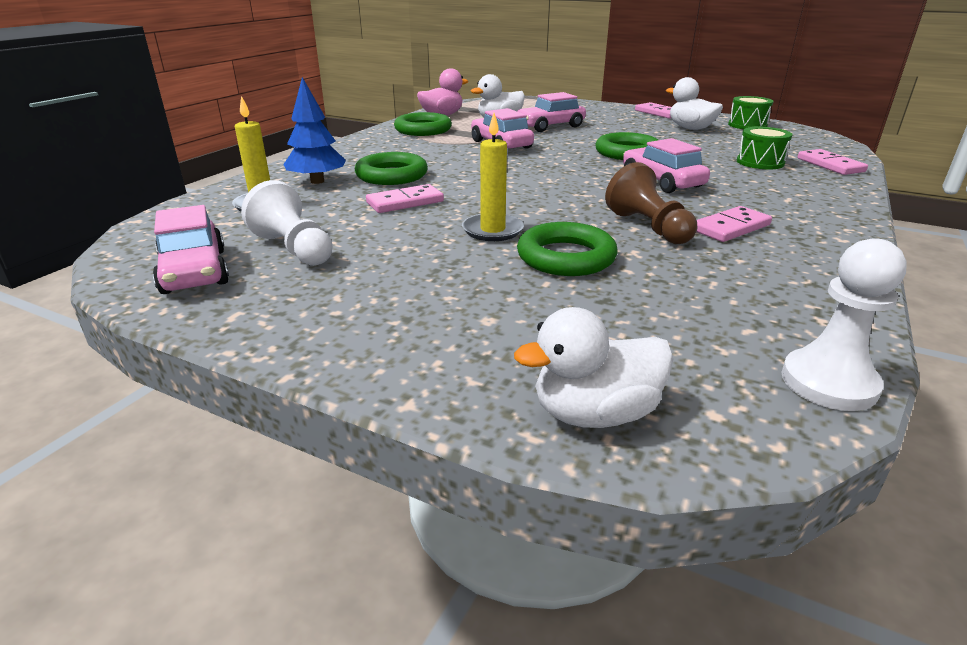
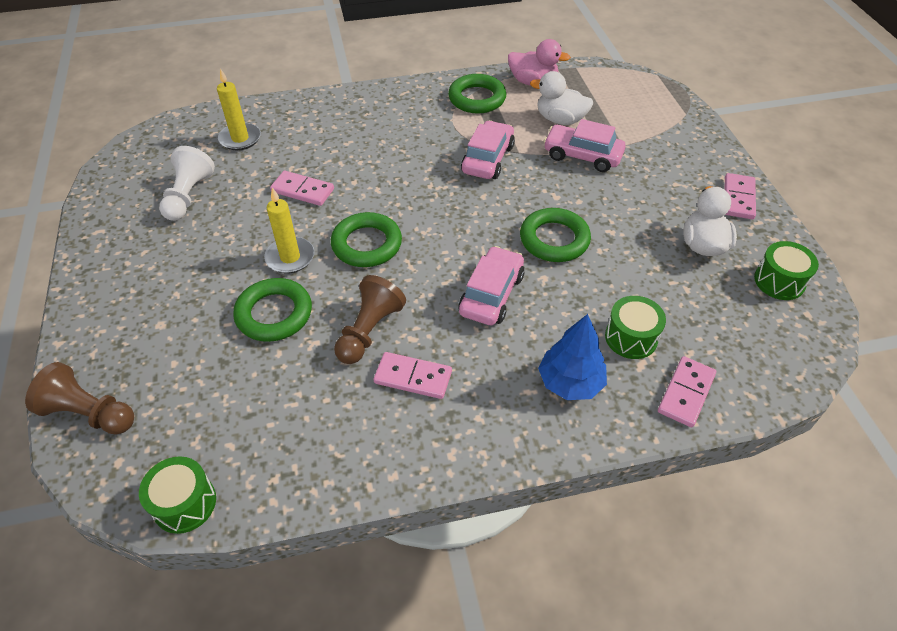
camera: 50 degrees right, 20 degrees up
pink car [153,205,229,294] -> none
blue tree [283,77,346,184] -> blue tree moved to [538,314,607,400]
green ring [355,152,428,185] -> green ring moved to [331,212,402,267]
white duck [514,307,674,428] -> brown pawn [25,362,134,435]
white pawn [781,238,907,411] -> green drum [139,456,216,534]

